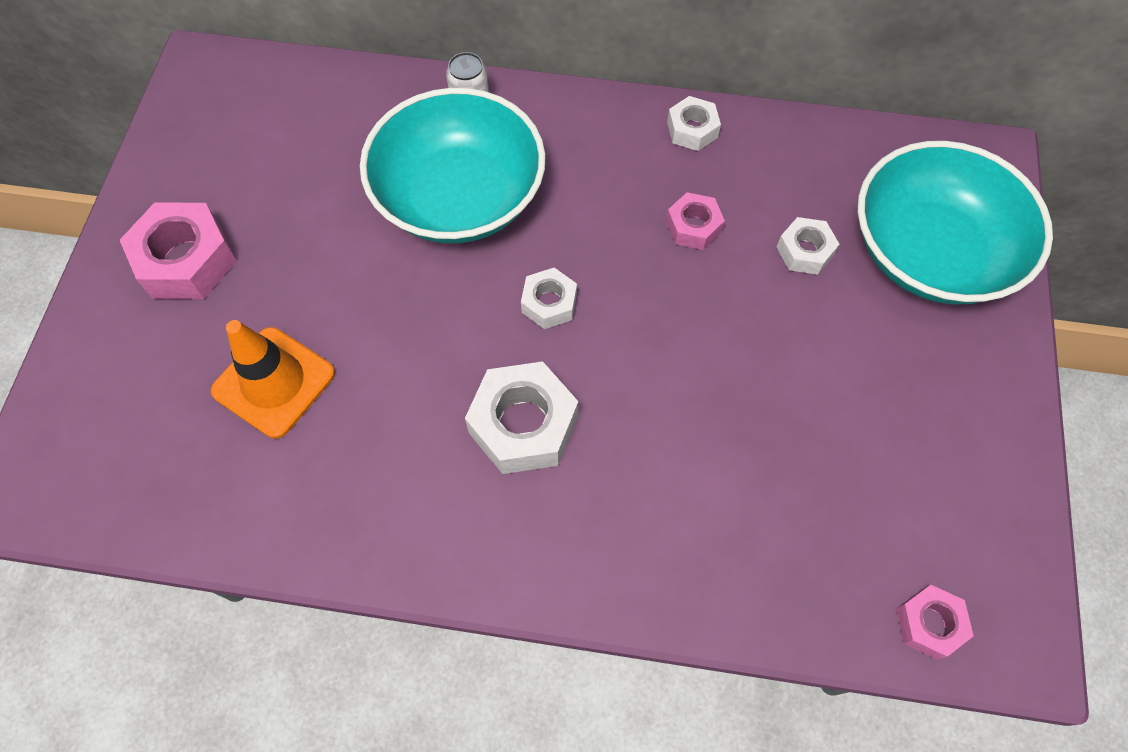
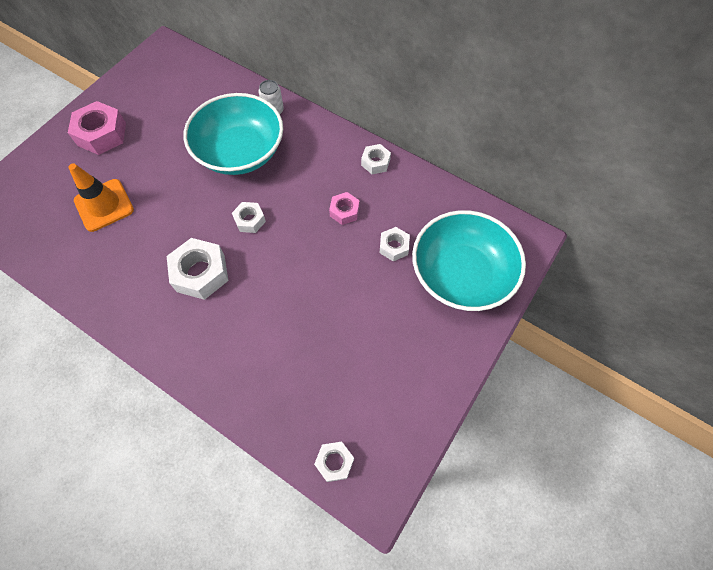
camera: 25 degrees right, 0 degrees up
pink nut [896,585,974,660] -> white nut [314,442,354,482]

